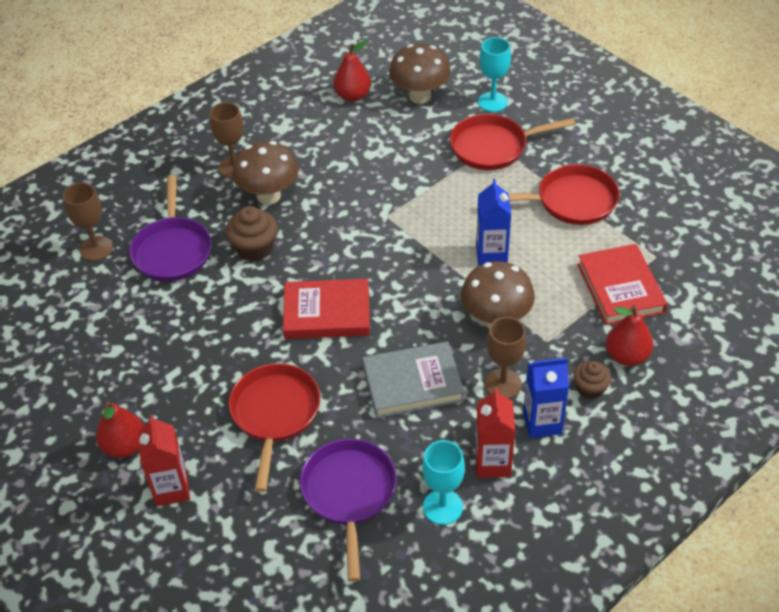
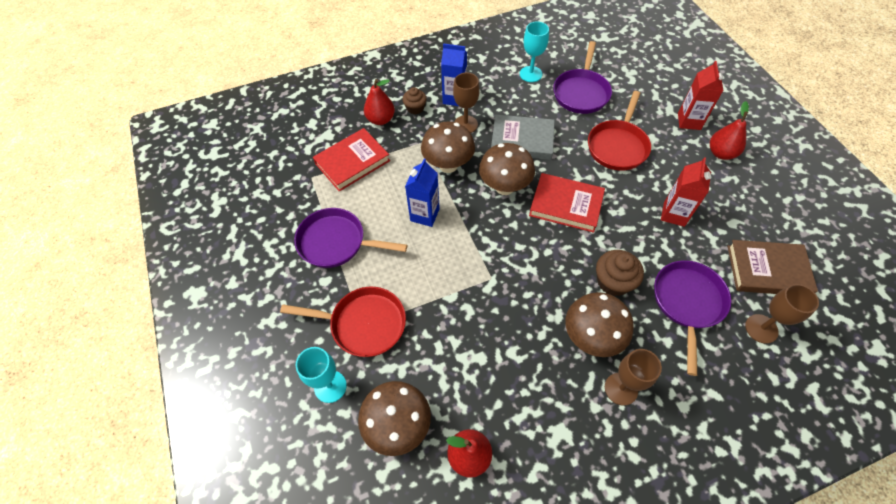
camera: 160 degrees left, 10 degrees up
red carton [475,387,515,478] -> red carton moved to [661,157,711,227]
red pan [509,164,619,225] -> purple pan [294,208,407,268]
red book [577,244,667,325] -> red book turned 45 degrees clockwise [313,128,390,192]
none -> brown mushroom [479,143,535,195]
none -> brown book [728,240,818,294]

